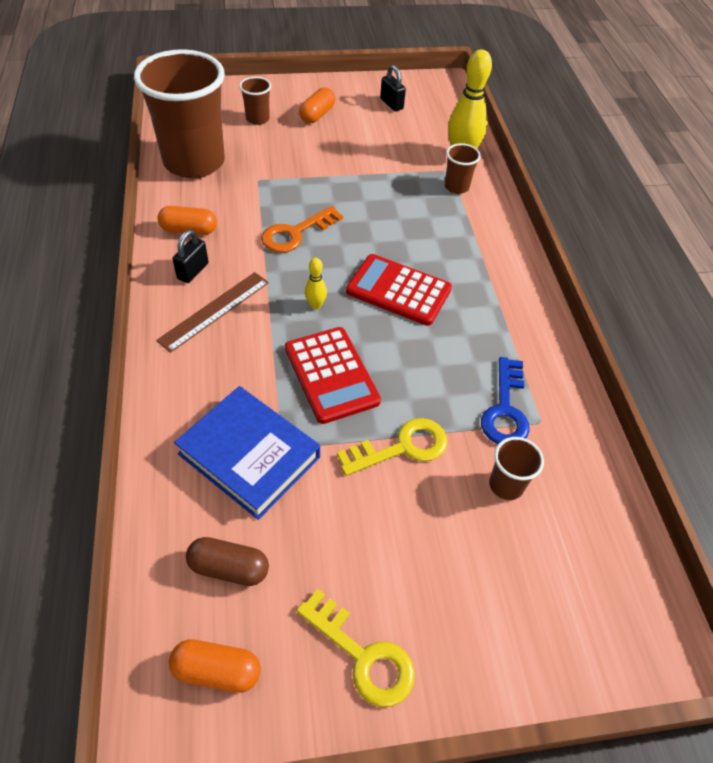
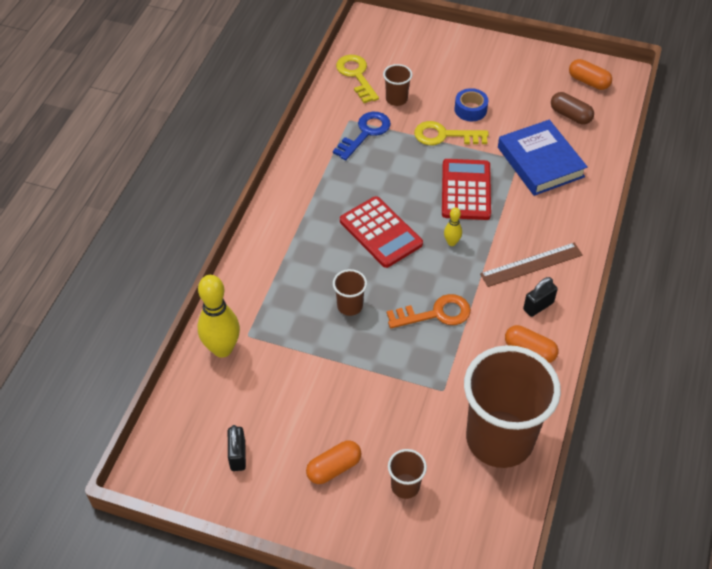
camera: 150 degrees left, 0 degrees up
yellow key [297,589,415,707] -> yellow key moved to [336,55,379,103]
brown cup [445,143,481,194] -> brown cup moved to [333,269,367,316]
none -> blue tape [454,88,488,121]

